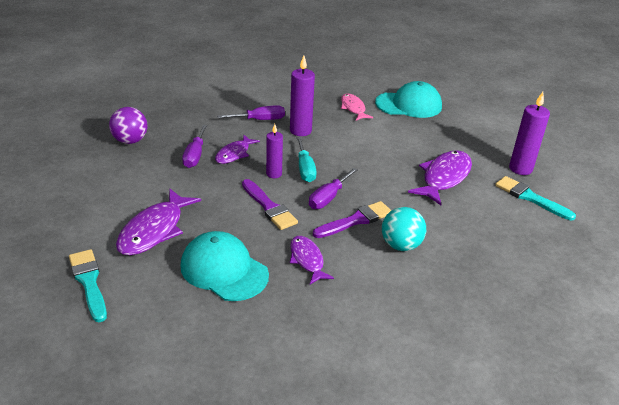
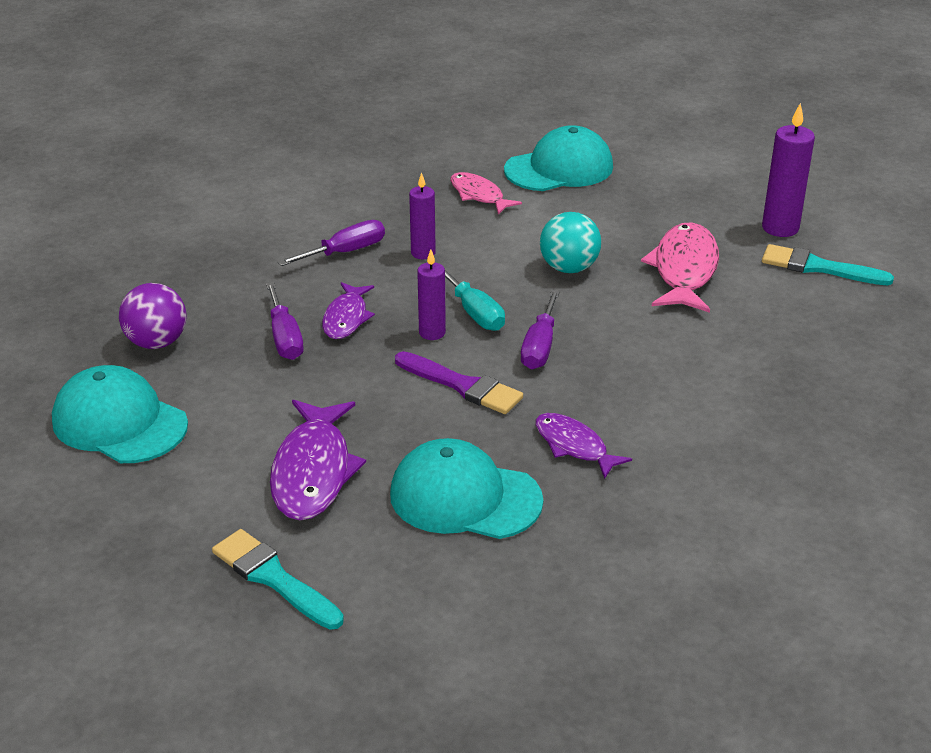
camera: 20 degrees left, 0 degrees up
purple candle [290,56,315,136] -> purple candle [409,172,436,259], size x0.65
purple brush [313,201,392,238] -> none
turquoise ball [382,207,426,251] -> turquoise ball moved to [540,212,601,273]
purple fish [408,150,472,205] -> pink fish [641,222,719,313]
none -> turquoise cap [52,365,188,463]

